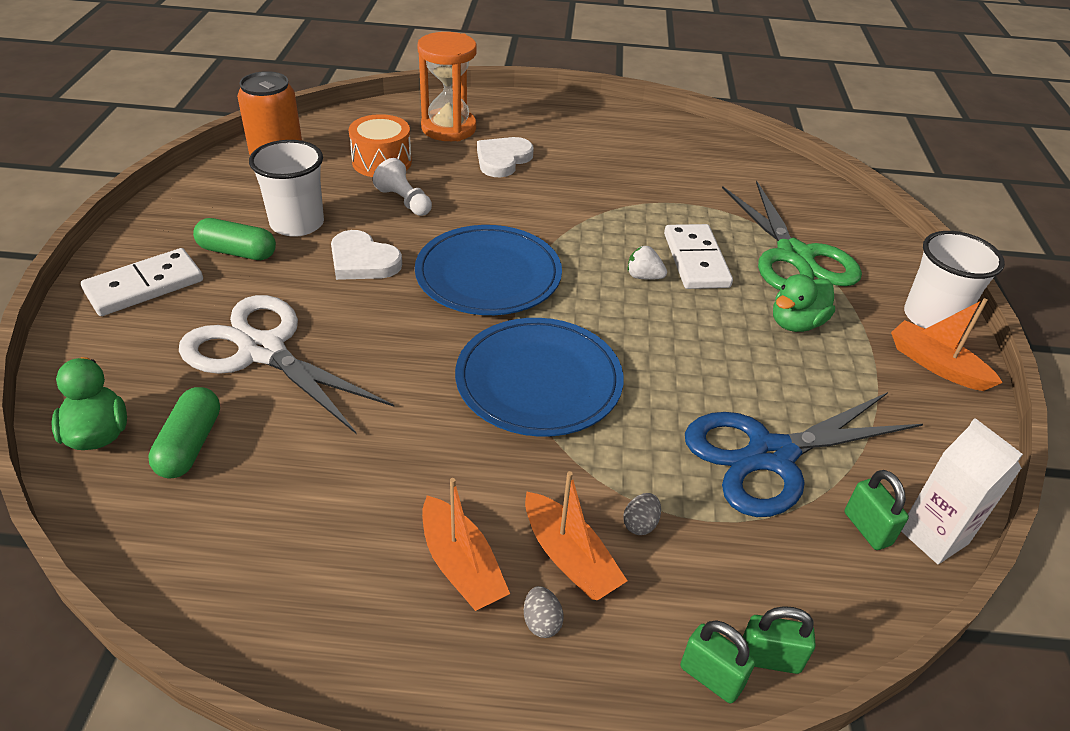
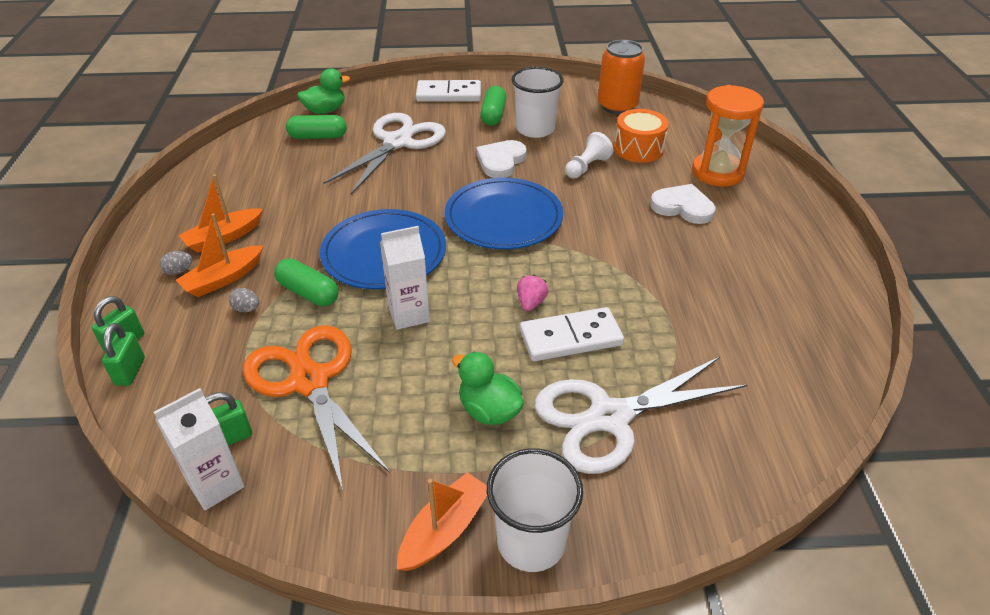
camera: 85 degrees right, 0 degrees up
white domino [81,248,203,316] -> white domino turned 45 degrees counterclockwise [416,80,481,102]
white strawberry [628,246,667,280] -> pink strawberry [517,275,549,311]
blue scissors [685,392,923,517] -> orange scissors [243,325,390,491]
green scissors [722,180,862,290] -> white scissors [534,357,747,474]
none -> green capsule [274,258,339,307]
none -> white carton [380,226,430,330]

